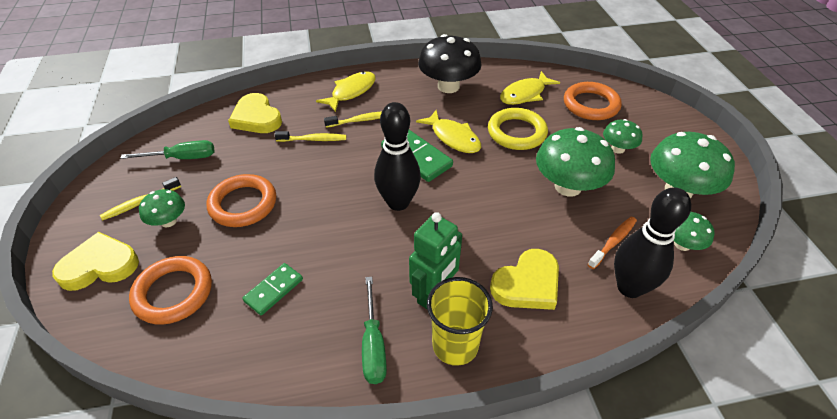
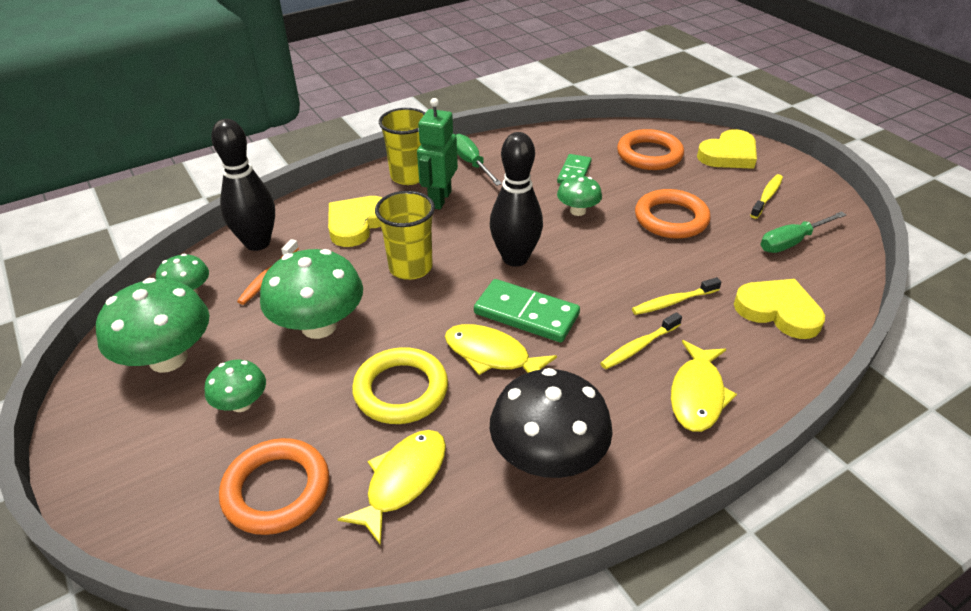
camera: 160 degrees right, 5 degrees down
green mushroom [139,189,185,227] -> green mushroom moved to [557,175,602,216]
none -> yellow cup [375,191,435,280]

